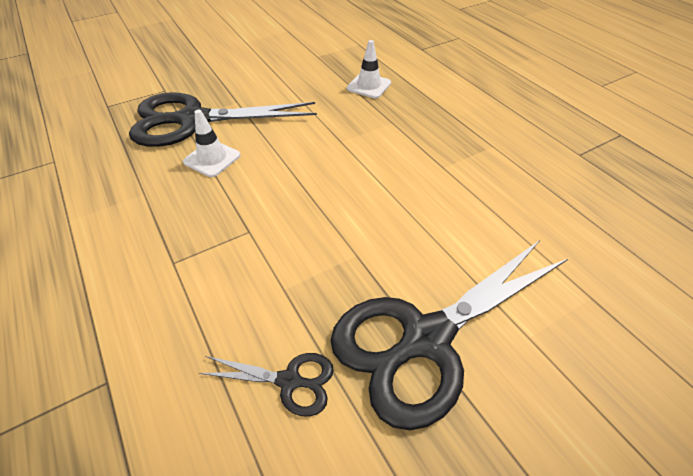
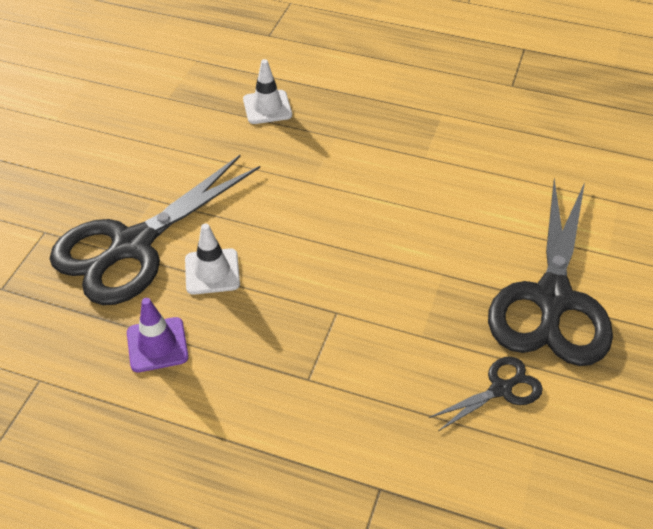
camera: 40 degrees left, 0 degrees up
none -> purple traffic cone [127,298,189,372]

